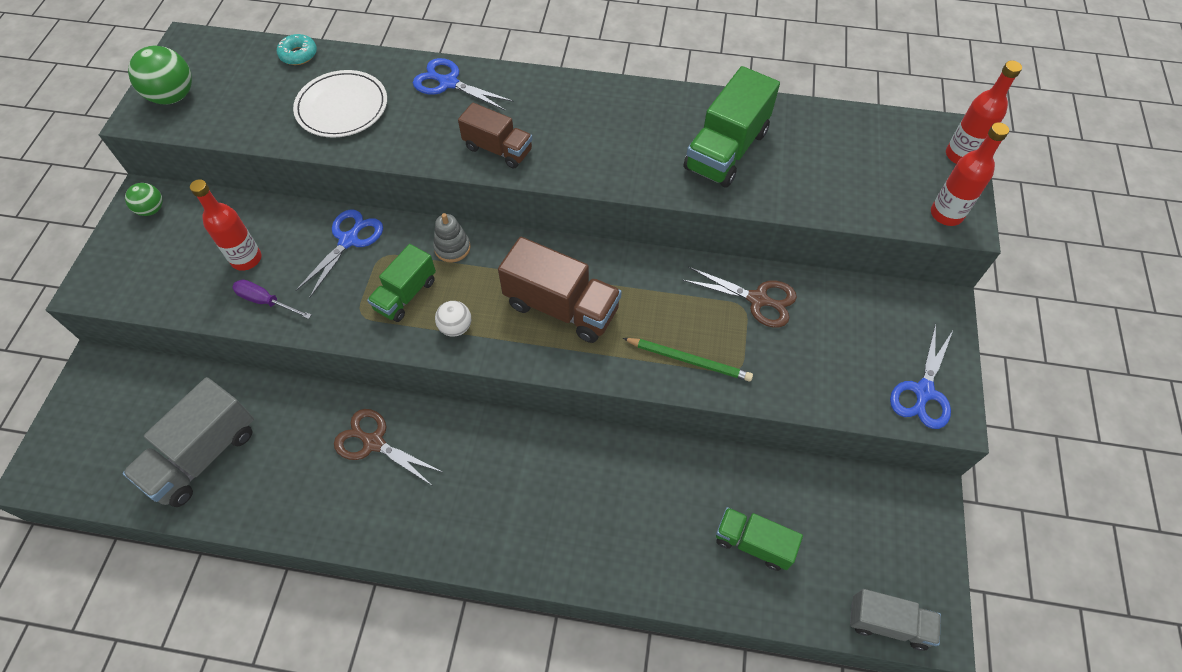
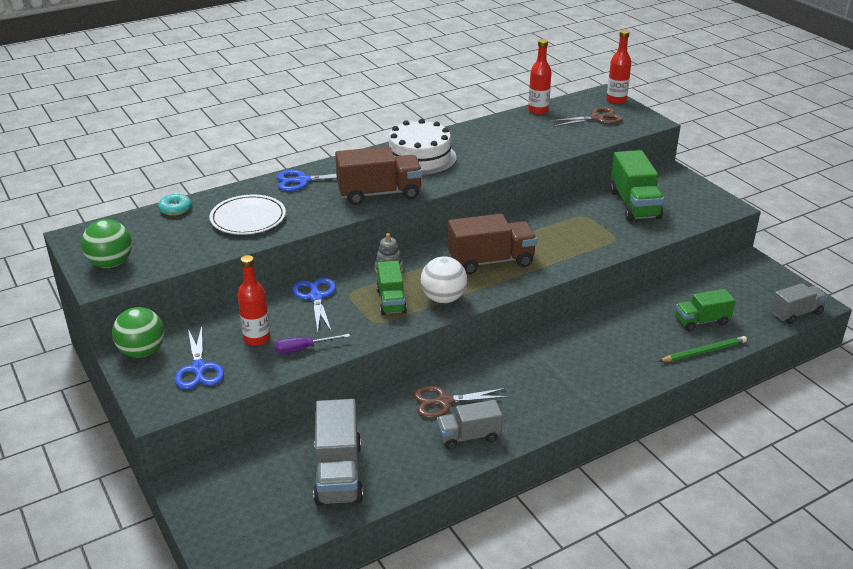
camera: 40 degrees left, 25 degrees down
green ball [125,183,163,216] -> green ball [112,307,164,358], size x1.68
white ball [435,301,471,337] -> white ball [421,257,467,303], size x1.68
brown truck [458,103,533,169] -> brown truck [335,146,422,205], size x1.58
green pencil [623,338,753,382] -> green pencil moved to [659,336,747,362]
brown scissors [682,267,797,328] -> brown scissors moved to [549,107,623,127]
green truck [684,66,780,187] -> green truck moved to [610,150,664,221]
blue scissors [890,324,953,429] -> blue scissors moved to [175,326,224,389]
red bottle [931,122,1009,226] -> red bottle moved to [528,39,552,115]
none -> white cake [388,119,457,176]
none -> grey truck [437,400,503,449]

